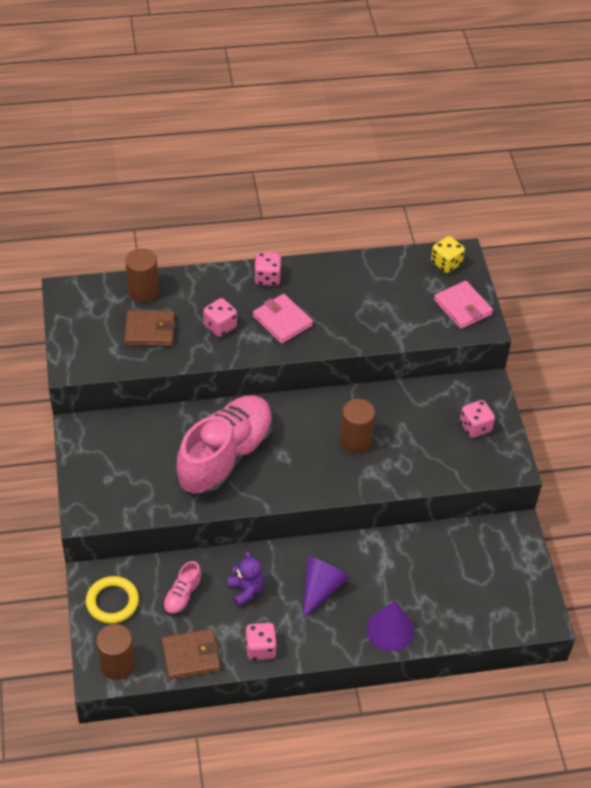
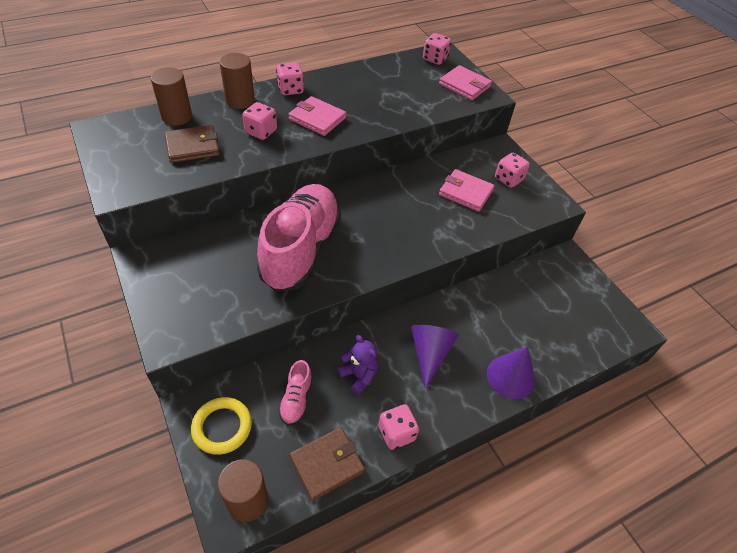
camera: 20 degrees left, 0 degrees up
brown cylinder [340,399,375,453] -> brown cylinder moved to [220,53,255,109]
yellow dice [431,236,465,273] -> pink dice [423,33,451,65]
none -> pink wallet [439,169,495,212]

